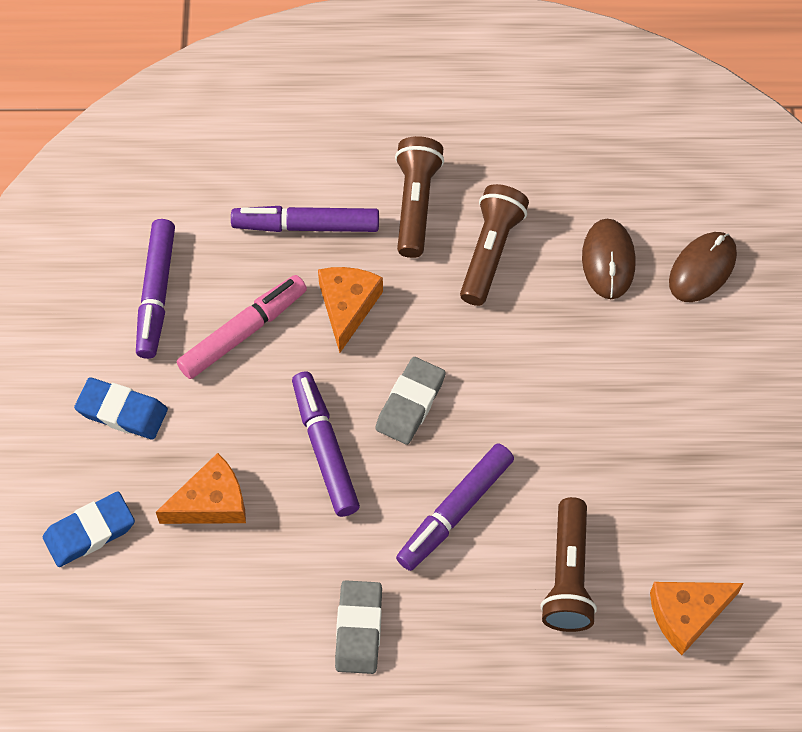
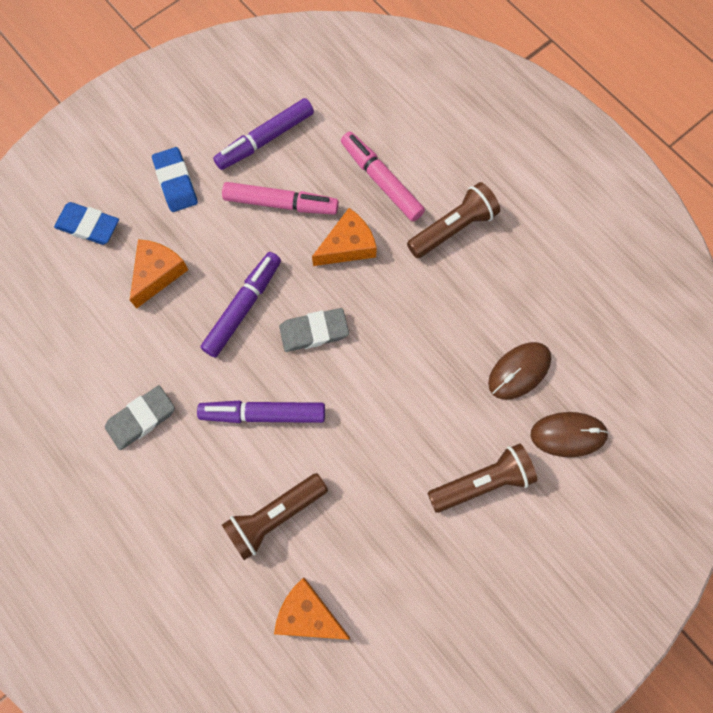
camera: 50 degrees right, 10 degrees up
orange cheese [156,453,246,524] -> orange cheese turned 90 degrees counterclockwise [130,239,188,309]
purple marker [231,206,379,232] -> pink marker [341,132,425,221]
brown flashlight [460,184,529,306] -> brown flashlight moved to [427,444,537,513]

